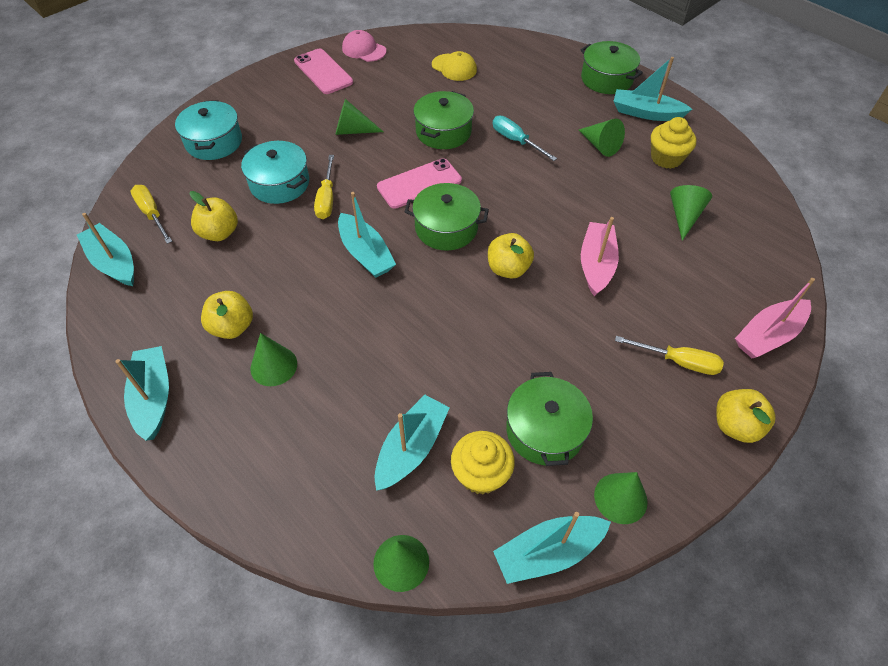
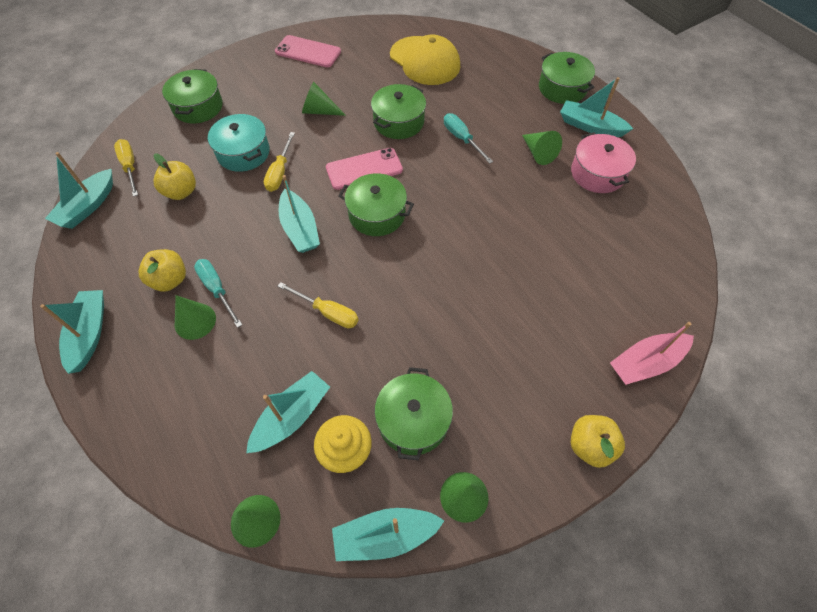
camera: 10 degrees right, 5 degrees up
turquoise boat [77,213,134,286] -> turquoise boat turned 120 degrees counterclockwise [45,152,113,229]
turquoise pot [175,100,242,160] -> green pot [162,69,223,123]
pink phone [294,49,353,94] -> pink phone turned 45 degrees counterclockwise [275,35,341,67]
pink cap [342,30,386,62] -> none
yellow cap [432,51,477,81] -> yellow cap [390,35,460,85], size x1.77
yellow apple [488,233,534,278] -> none
pink boat [581,217,619,296] -> none
yellow screwdriver [615,336,724,375] -> yellow screwdriver moved to [278,282,358,328]
yellow cupcake [651,117,696,169] -> pink pot [571,132,636,193]
green cone [670,185,712,241] -> none
none -> turquoise screwdriver [194,259,242,328]

